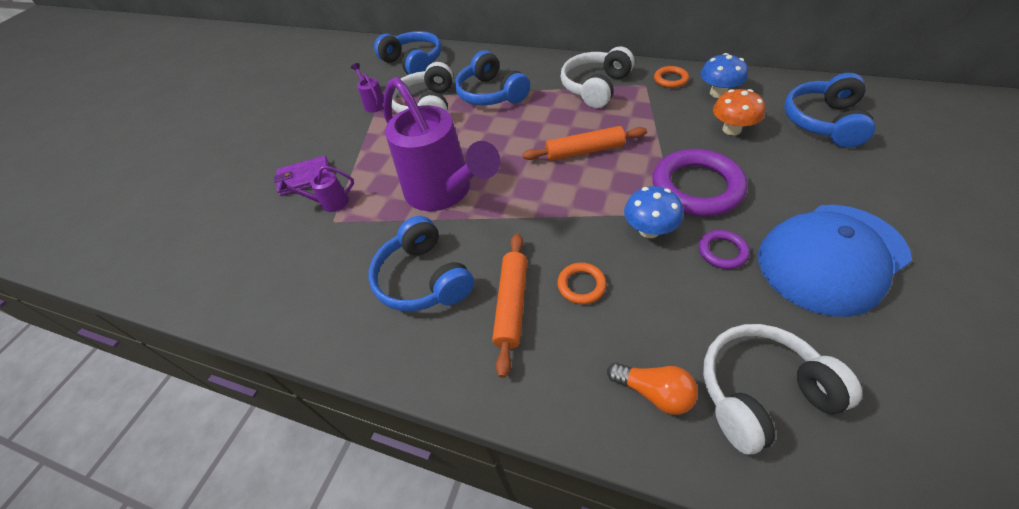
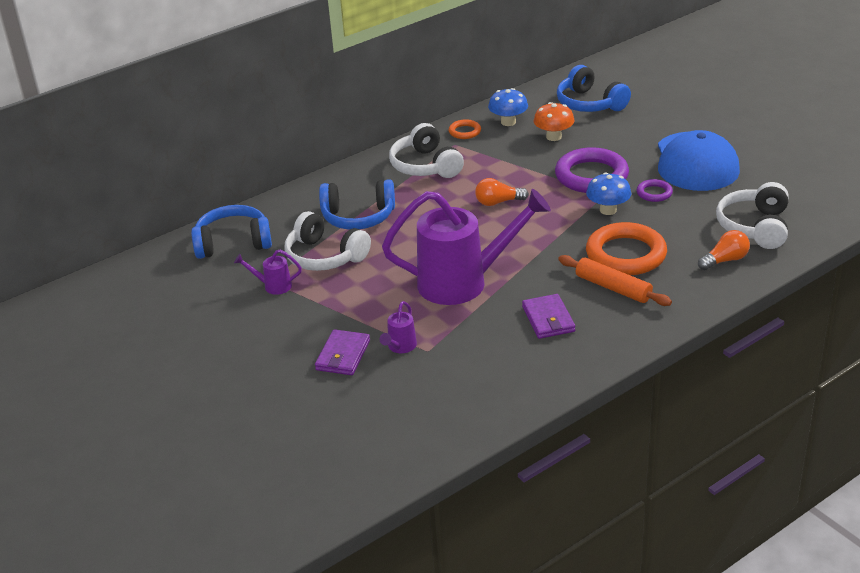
camera: 60 degrees left, 15 degrees down
blue headphones [368,216,474,311] -> purple wallet [522,294,575,339]
orange rolling pin [522,126,647,161] -> orange light bulb [475,178,529,206]
orange ring [557,263,606,304] -> orange ring [586,222,667,275], size x2.10

